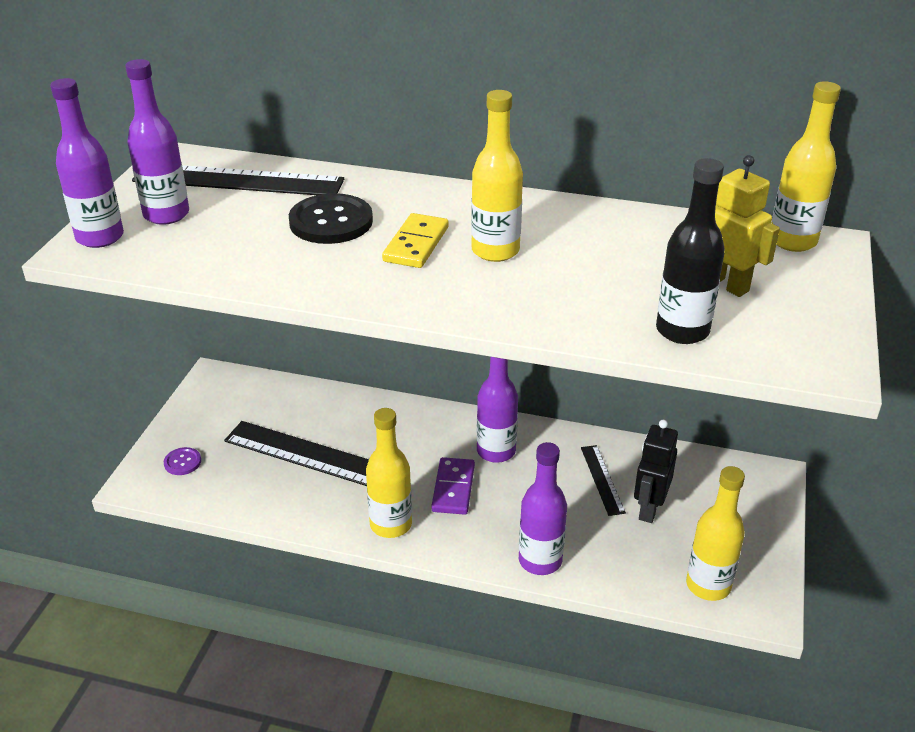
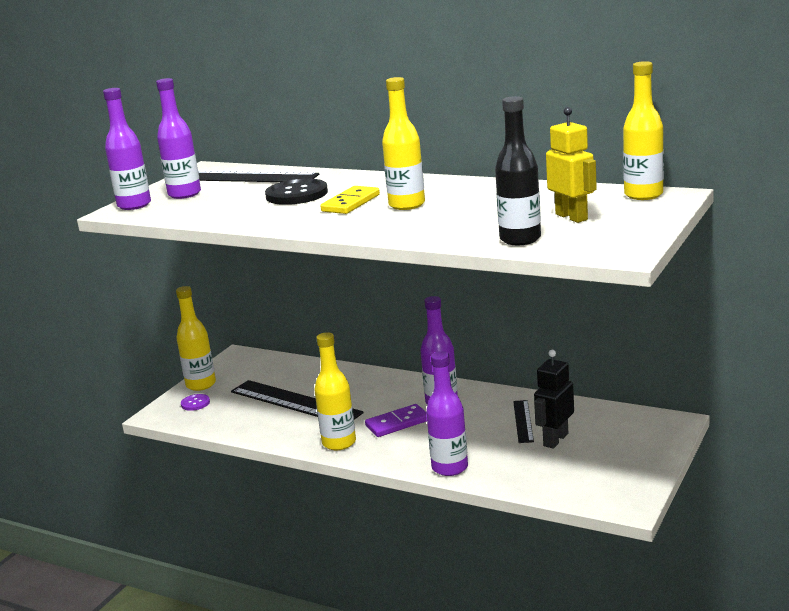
camera: 15 degrees right, 15 degrees down
purple domino [431,457,475,515] -> purple domino turned 45 degrees clockwise [365,404,427,437]
yellow bottle [686,466,745,601] -> yellow bottle moved to [176,286,216,391]

